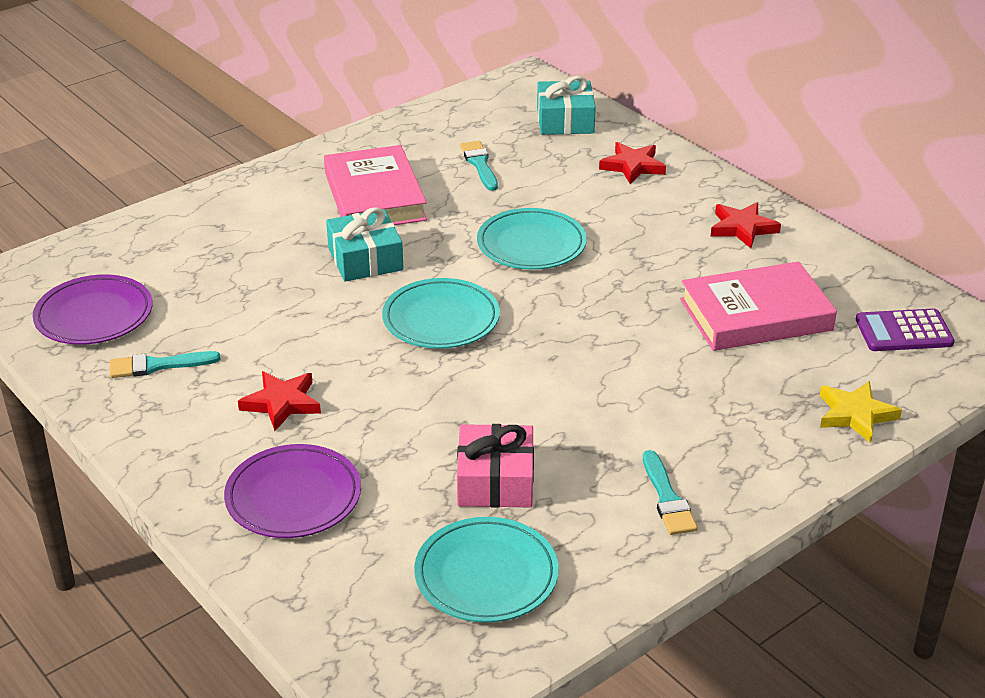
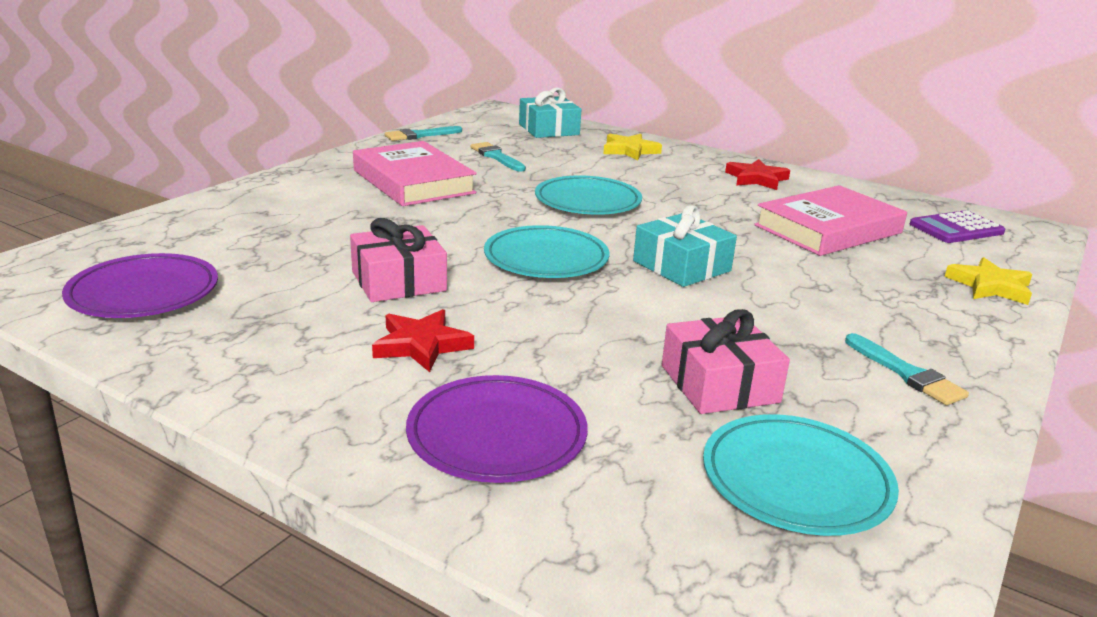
camera: 20 degrees left, 10 degrees down
turquoise brush [110,351,221,378] -> turquoise brush moved to [385,126,462,141]
turquoise gift [326,207,403,282] -> turquoise gift moved to [633,205,737,287]
red star [599,142,666,184] -> yellow star [603,134,662,160]
none -> pink gift [350,218,447,302]

